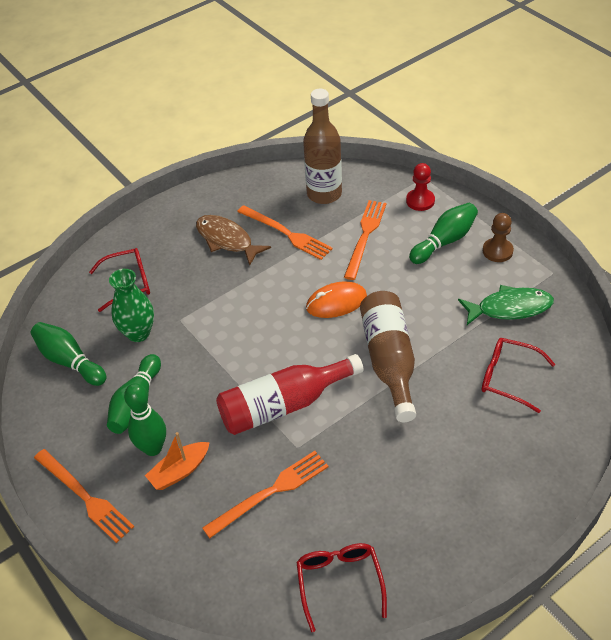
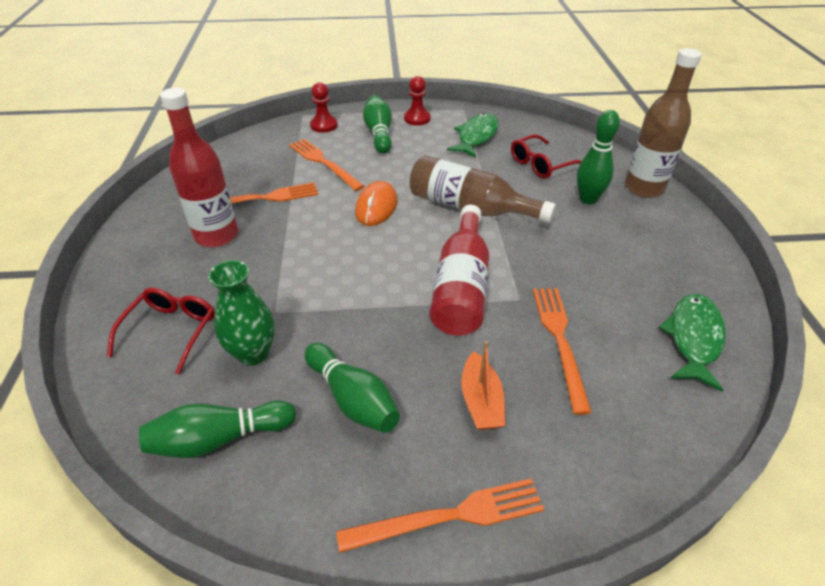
camera: 60 degrees left, 5 degrees down
green bowling pin [124,383,166,456] -> green bowling pin moved to [577,110,620,204]
brown fish [196,215,271,265] -> red bottle [160,88,238,247]
red glasses [296,543,387,632] -> green fish [659,294,726,392]
brown bottle [303,89,342,204] -> brown bottle moved to [625,48,702,198]
brown pawn [483,213,514,262] -> red pawn [404,76,431,126]

